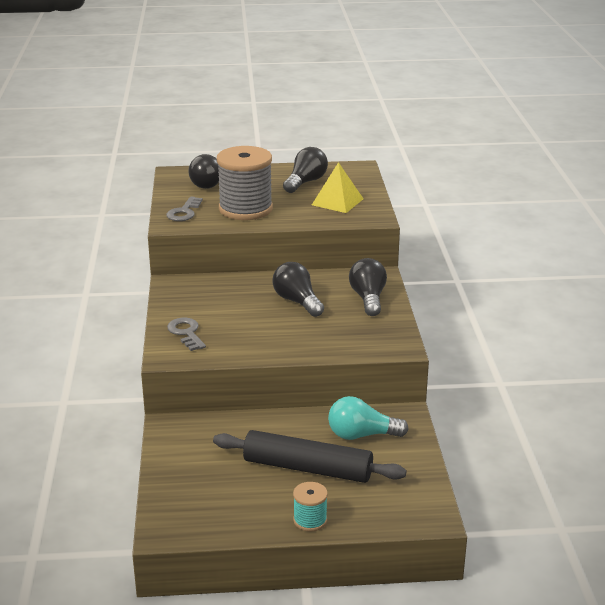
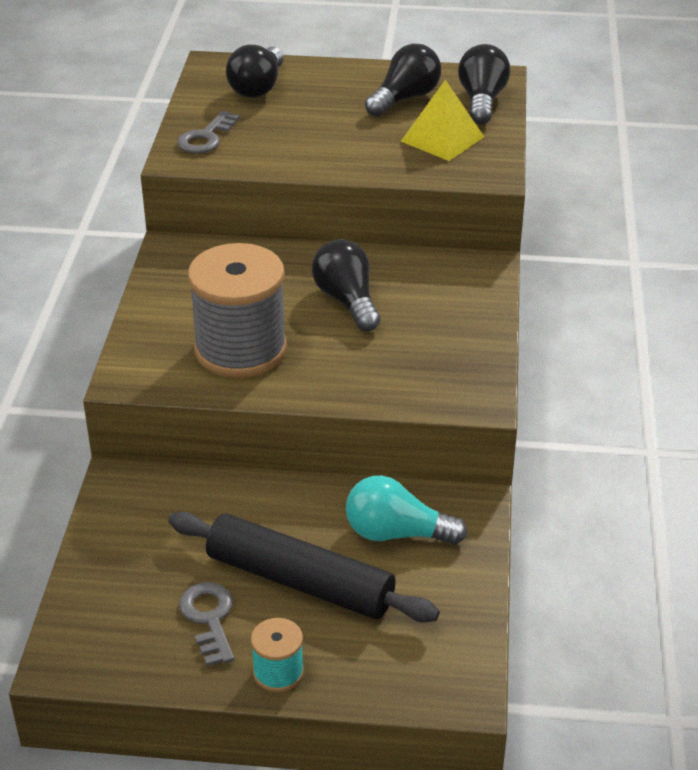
camera: 10 degrees right, 10 degrees up
grey key [167,318,206,351] -> grey key moved to [179,582,234,666]
grey spool [217,146,273,220] -> grey spool moved to [188,243,287,378]
black light bulb [349,258,387,316] -> black light bulb moved to [458,44,510,125]

